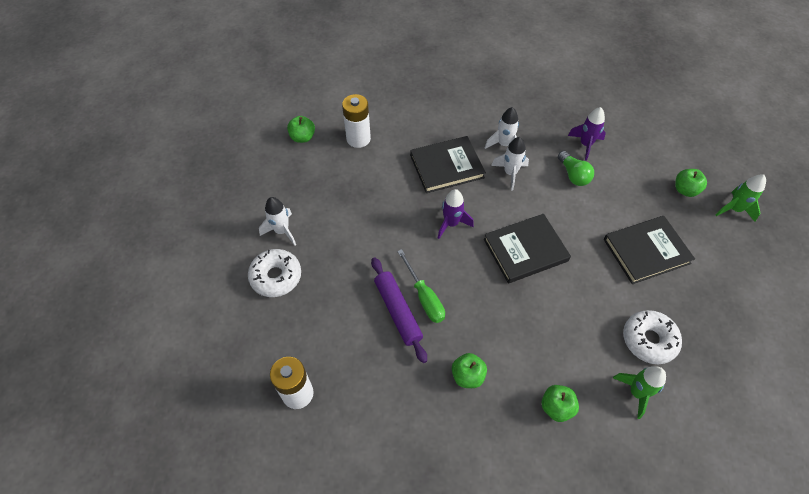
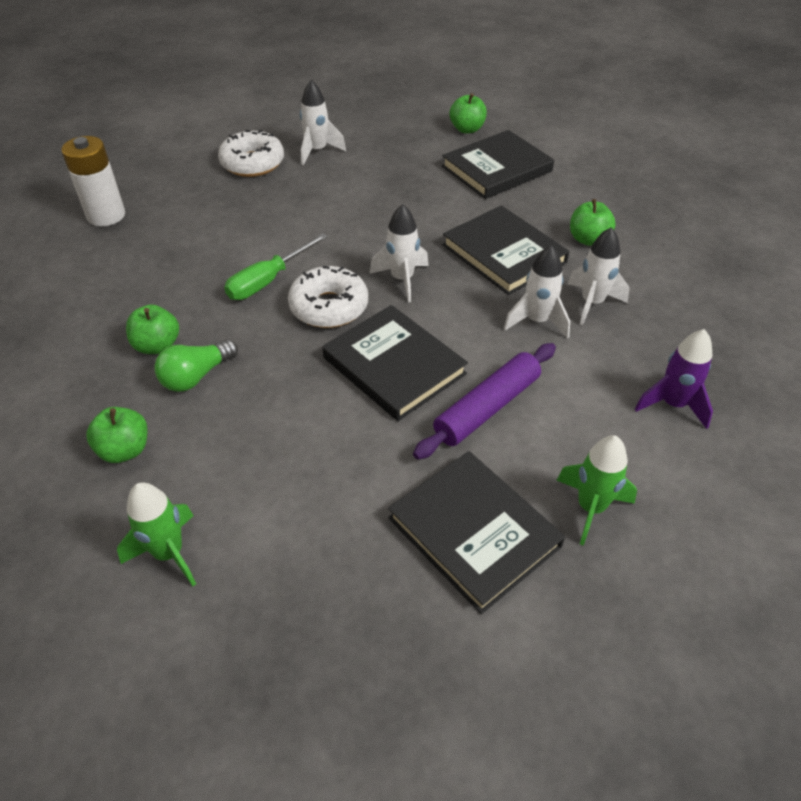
camera: 70 degrees right, 10 degrees down
white battery [342,94,371,148] -> black book [442,130,554,199]
purple rolling pin [371,257,427,363] -> purple rolling pin moved to [413,343,556,459]
purple rocket [438,189,474,239] -> white rocket [370,204,429,302]
green light bulb [558,151,594,186] -> green light bulb moved to [154,339,238,392]
white donut [623,310,682,364] -> white donut moved to [288,266,368,328]
green apple [675,169,707,197] -> green apple moved to [570,199,616,246]
green rocket [716,174,766,222] -> green rocket moved to [556,435,637,546]

